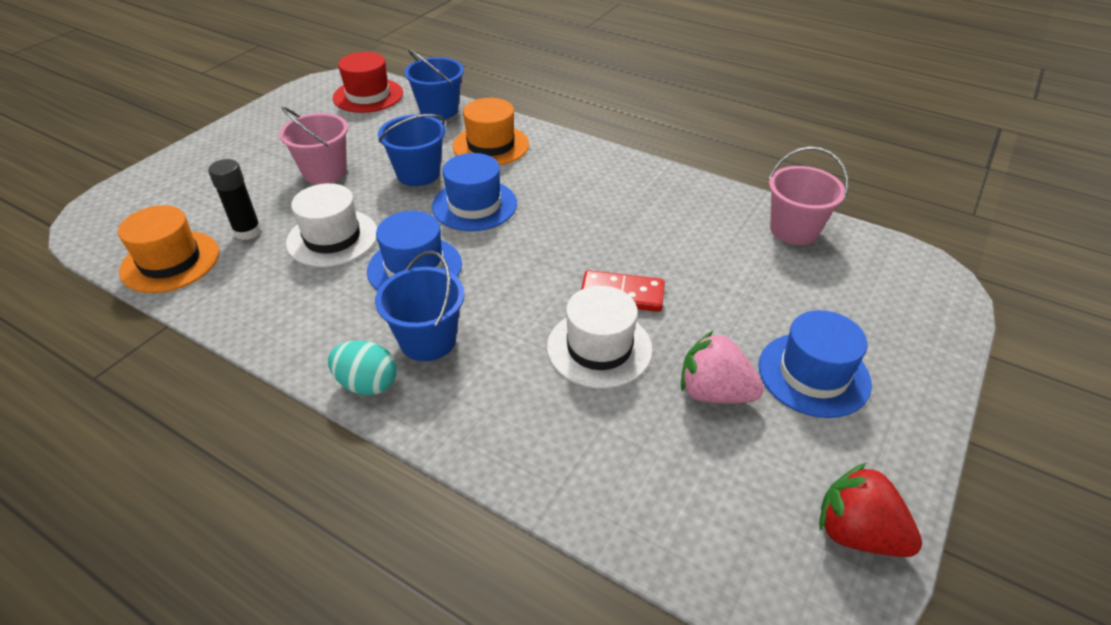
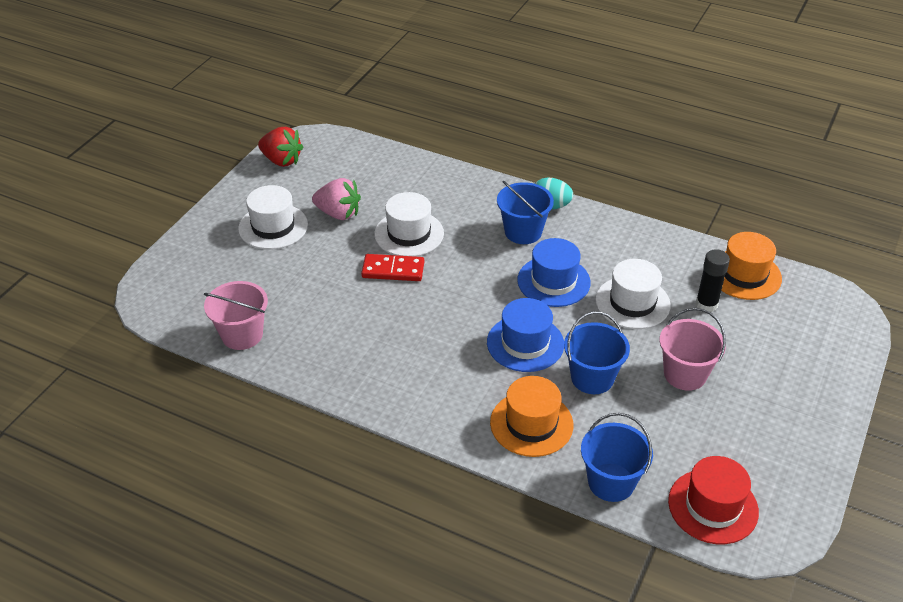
camera: 175 degrees right, 0 degrees up
blue hat [758,310,872,418] -> white hat [238,185,308,250]

